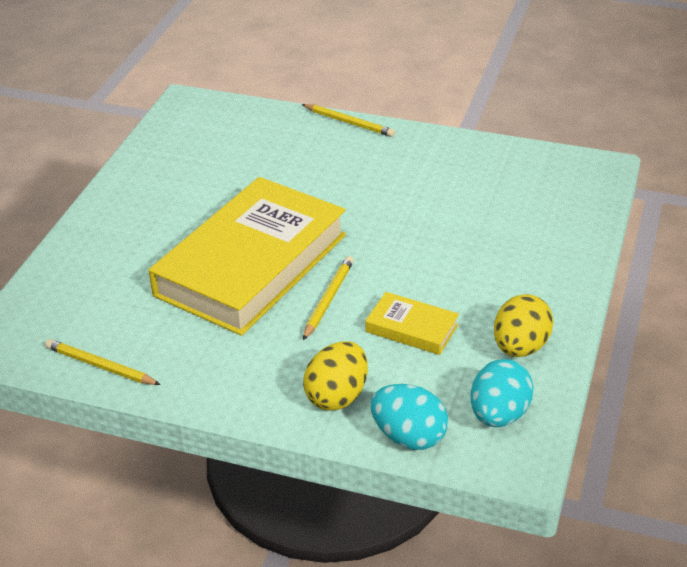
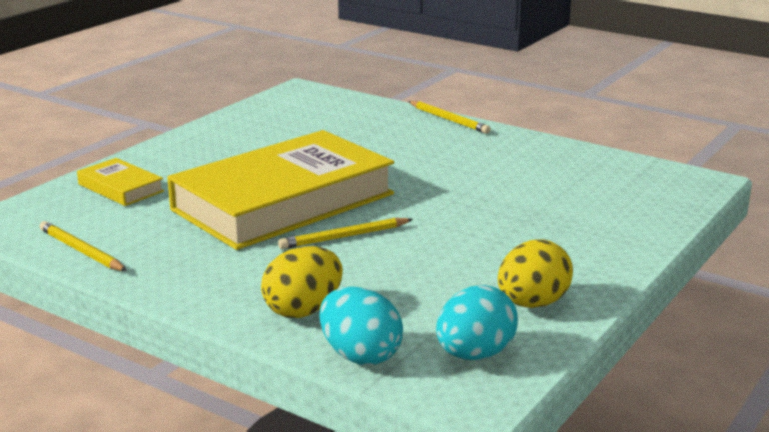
camera: 15 degrees right, 15 degrees down
yellow pencil [303,256,354,340] -> yellow pencil turned 150 degrees counterclockwise [278,218,413,249]
yellow book [365,292,459,355] -> yellow book moved to [77,158,164,206]

